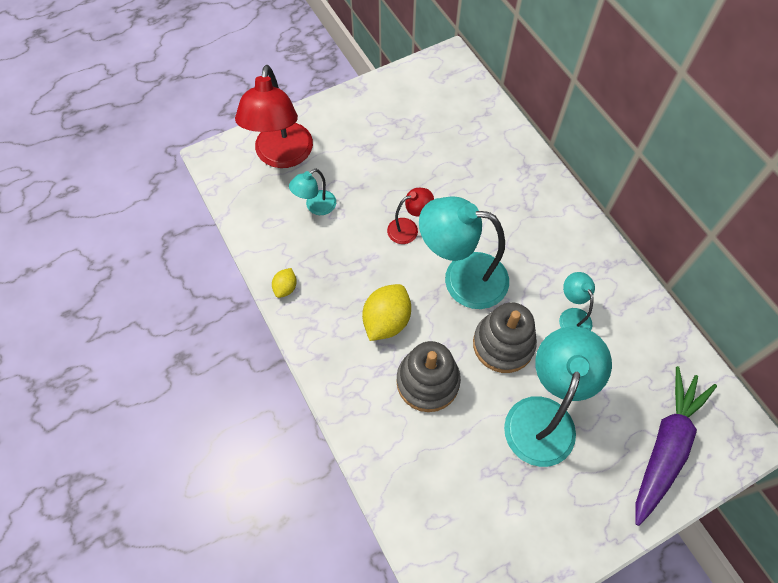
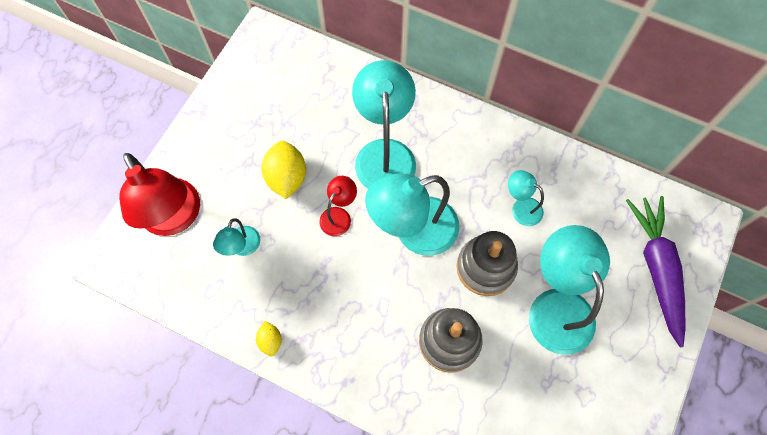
camera: 35 degrees left, 5 degrees up
yellow lemon [362,284,411,341] -> yellow lemon moved to [261,141,306,199]
none -> turquoise lamp [352,60,416,188]

